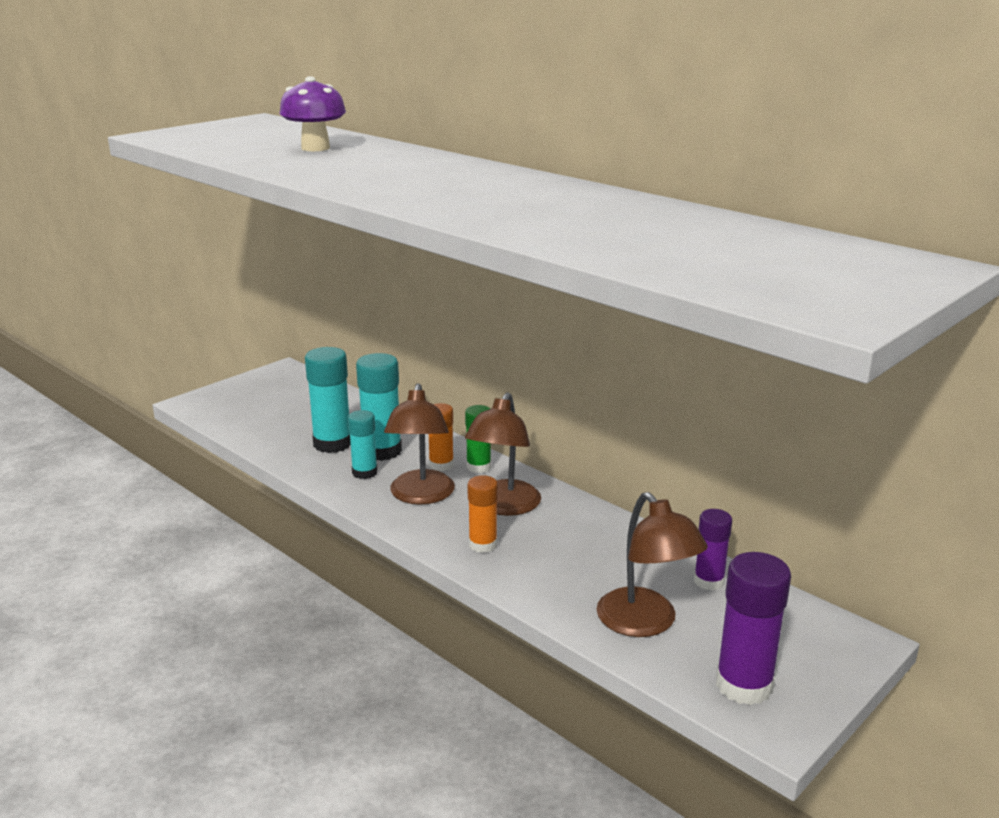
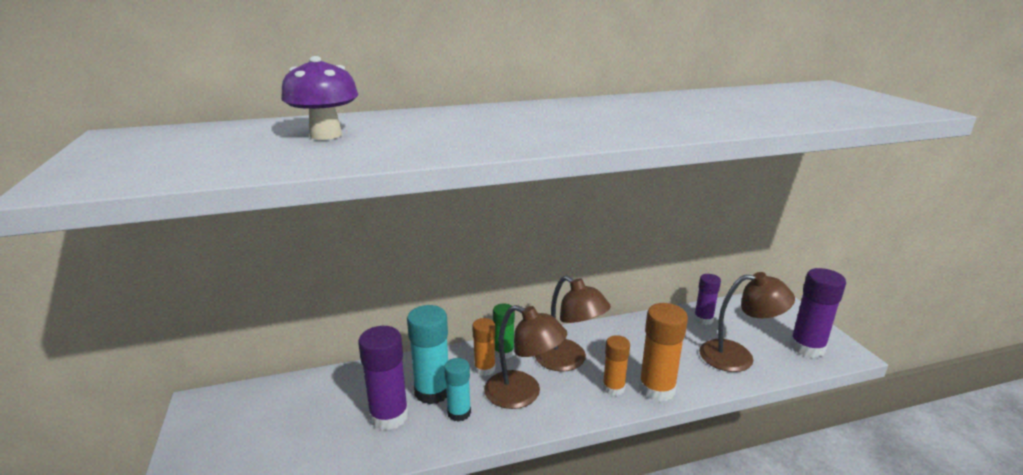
camera: 60 degrees left, 0 degrees up
turquoise glue stick [305,347,351,453] -> purple glue stick [358,326,409,430]
none -> orange glue stick [639,303,688,402]

